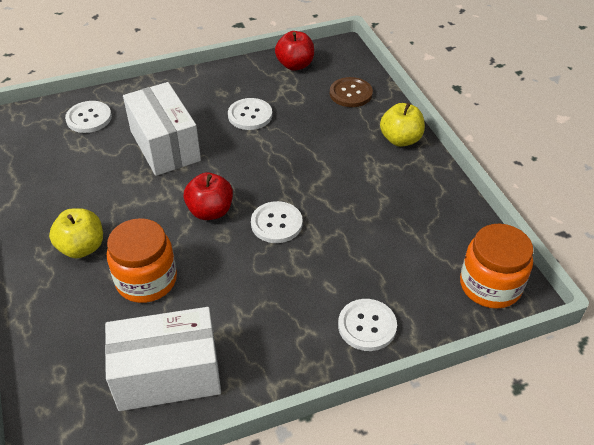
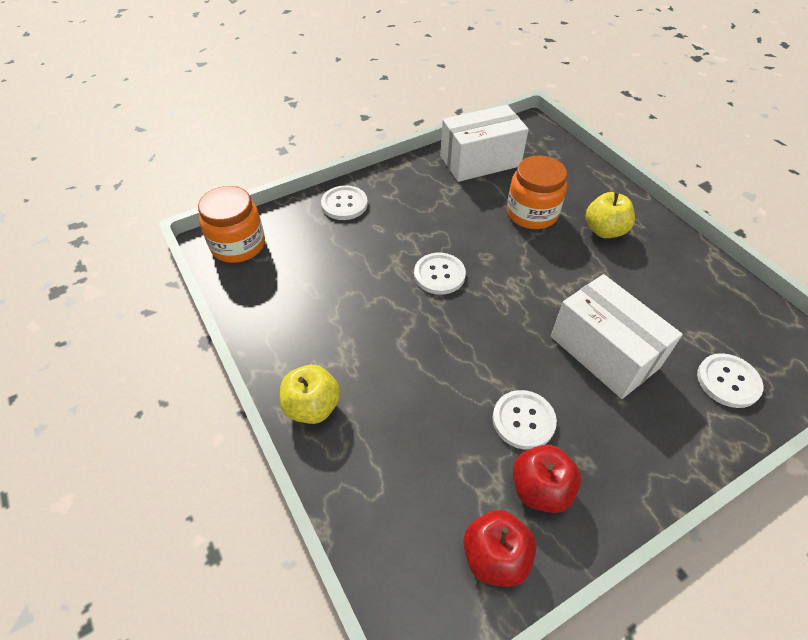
camera: 170 degrees right, 5 degrees up
red apple [183,172,233,220] -> red apple moved to [513,445,581,513]
brown button [330,77,373,107] -> none

